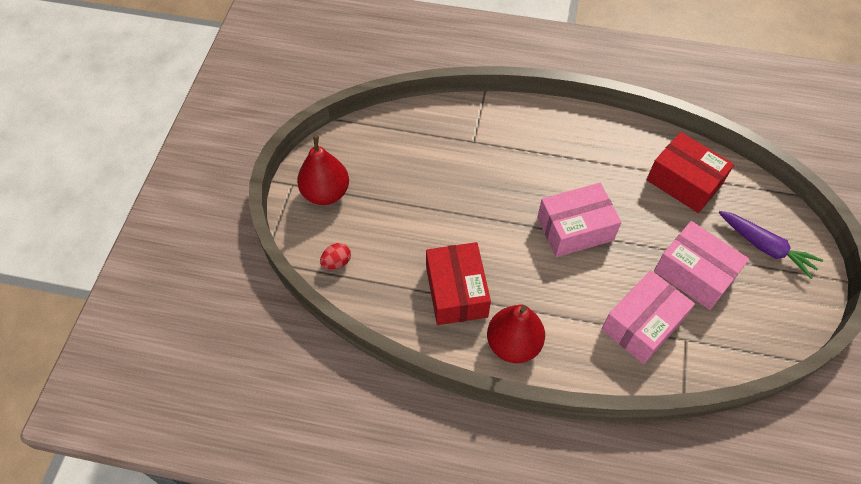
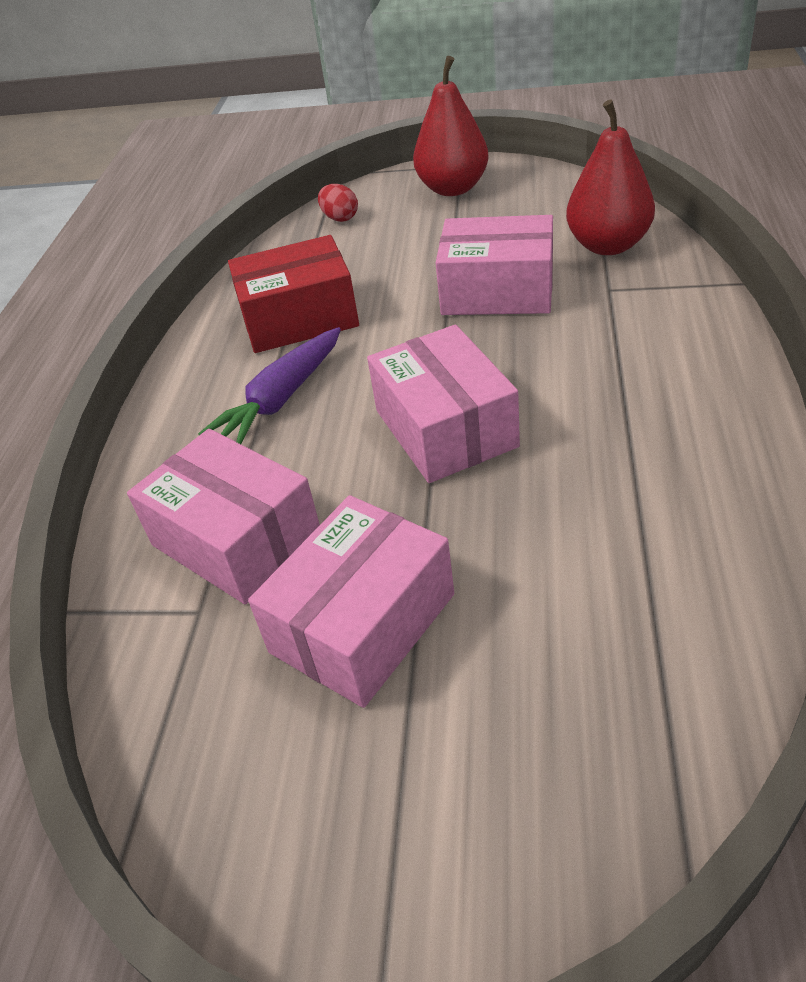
camera: 90 degrees right, 15 degrees down
red pear [487,304,545,363] -> red pear moved to [566,99,655,255]
red box [646,132,734,213] -> none
purple carrot [719,211,823,279] -> purple carrot moved to [198,327,341,444]
none -> pink box [436,215,553,315]

